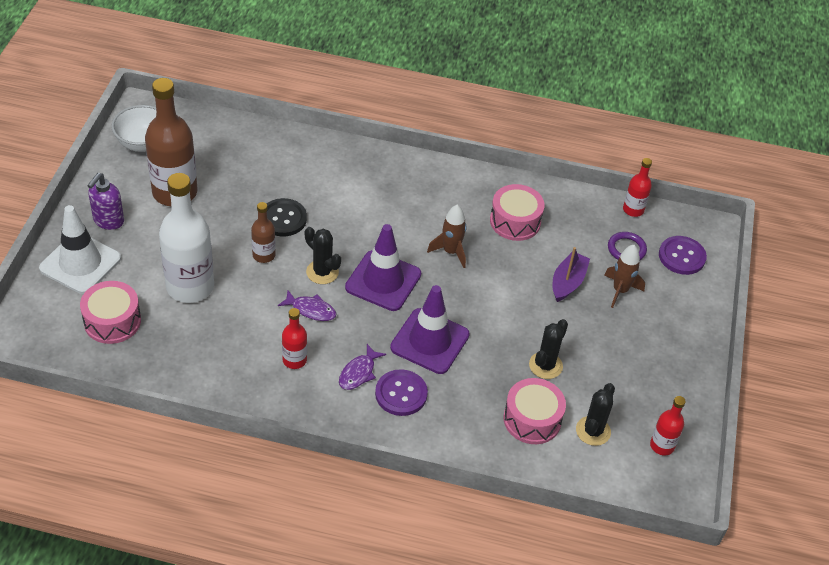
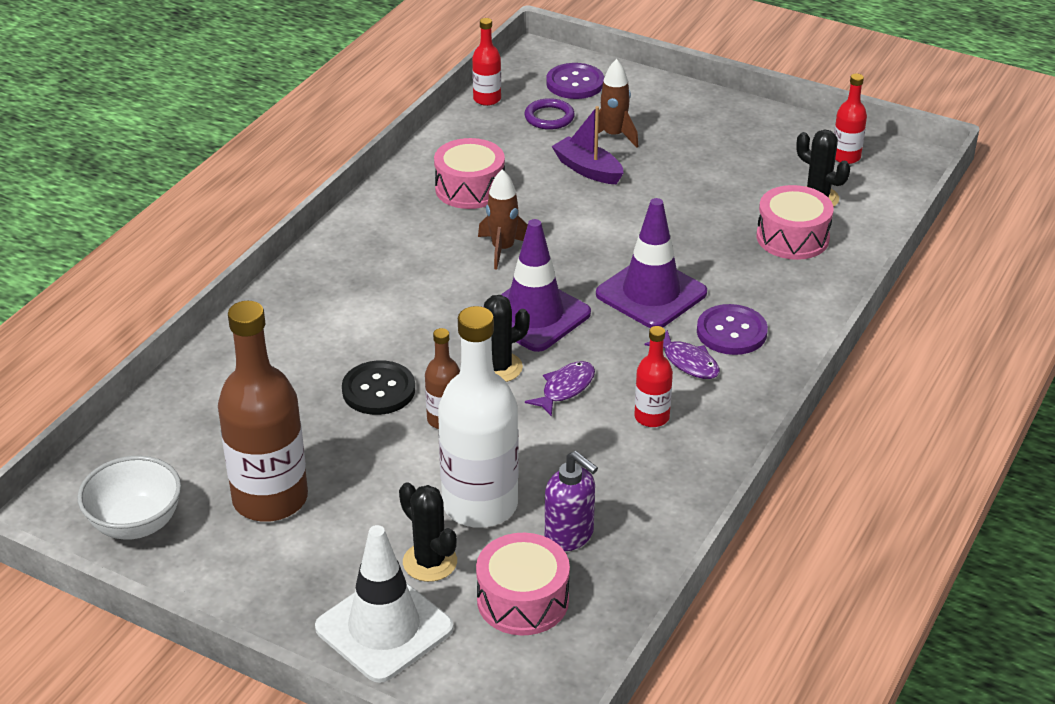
camera: 70 degrees left, 10 degrees down
purple soap dispenser [87,173,124,230] -> purple soap dispenser moved to [545,451,598,551]
black cactus [529,319,568,379] -> black cactus moved to [399,482,457,582]

